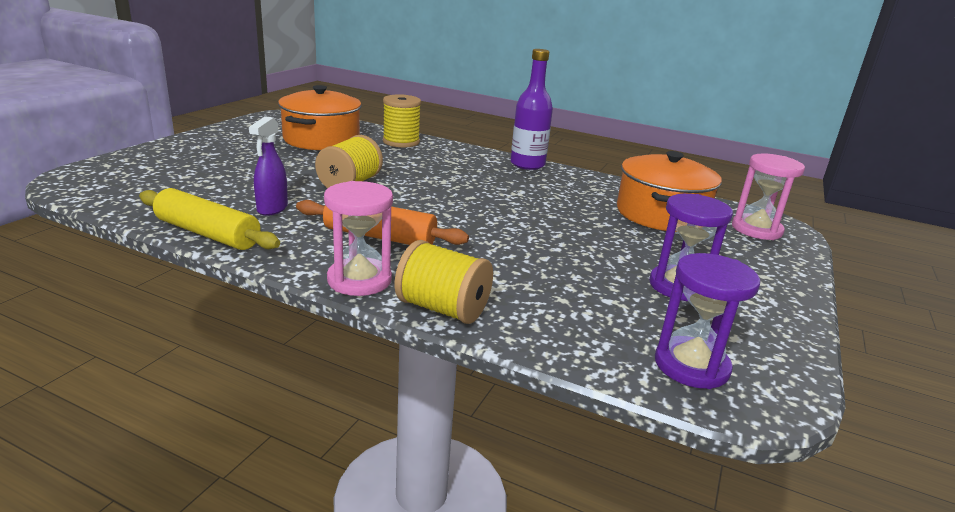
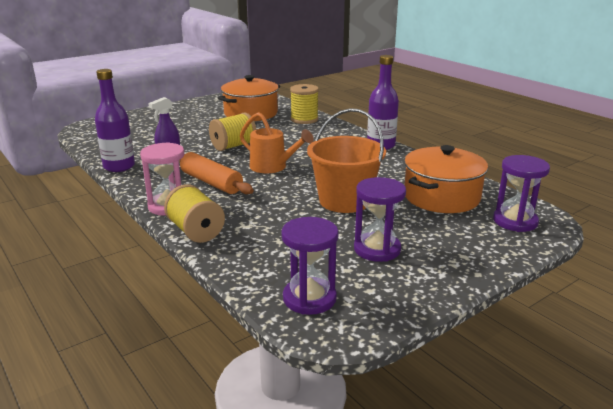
camera: 30 degrees right, 0 degrees up
yellow rolling pin [139,188,280,250] -> purple bottle [95,69,135,172]
pink hourglass [732,154,805,240] -> purple hourglass [493,155,550,232]
none -> orange watering can [240,112,314,173]
none -> orange bucket [307,108,386,213]

